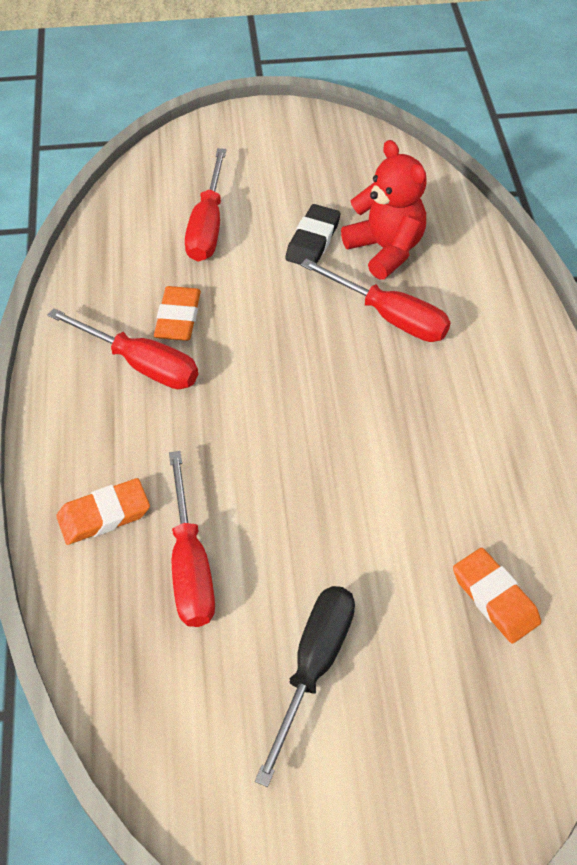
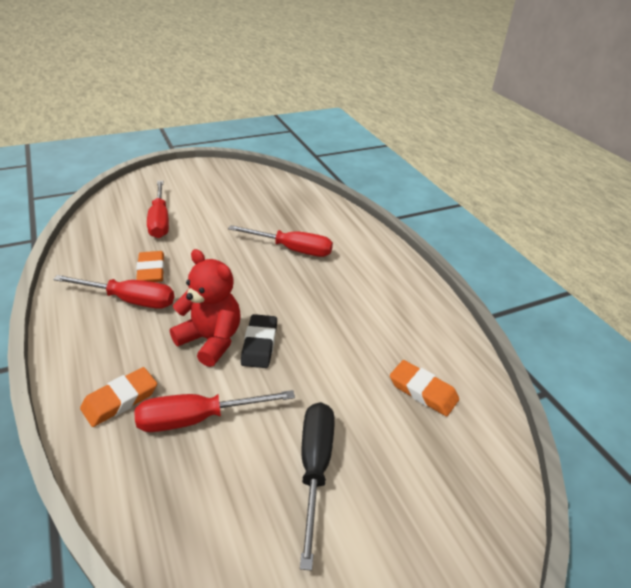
camera: 20 degrees left, 15 degrees down
red screwdriver [169,451,215,627] -> red screwdriver turned 105 degrees clockwise [134,390,295,432]
black eraser [285,204,340,265] -> black eraser moved to [241,314,277,368]
red teddy bear [341,140,427,280] -> red teddy bear moved to [170,249,241,367]

